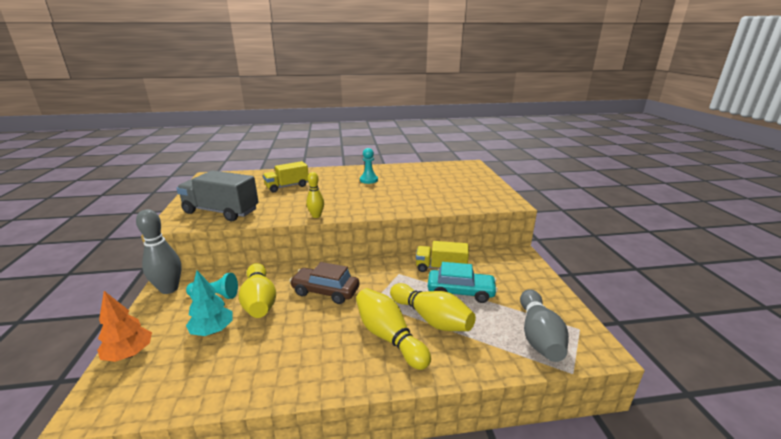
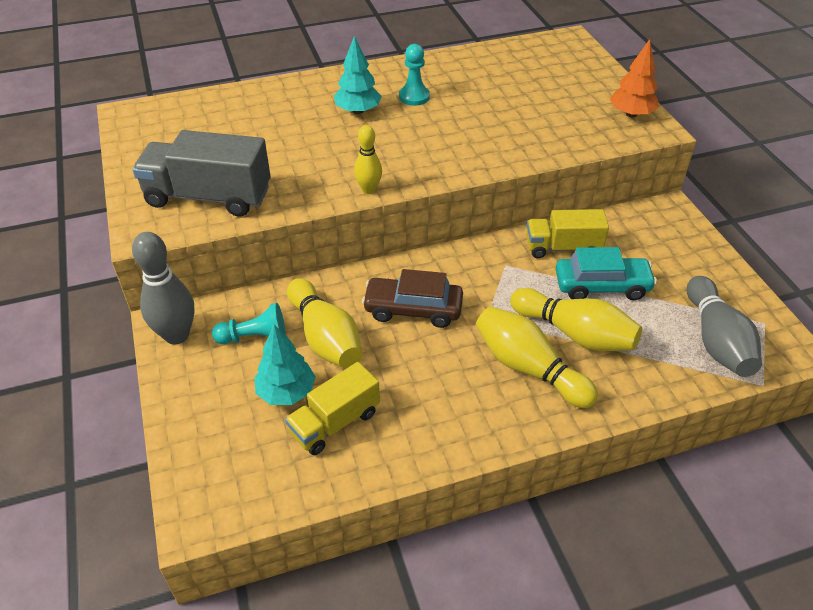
camera: 10 degrees left, 20 degrees up
orange tree [97,291,152,362] -> orange tree moved to [610,39,659,118]
yellow truck [263,161,309,192] -> yellow truck moved to [285,362,380,455]
none -> turquoise tree [334,36,382,114]

